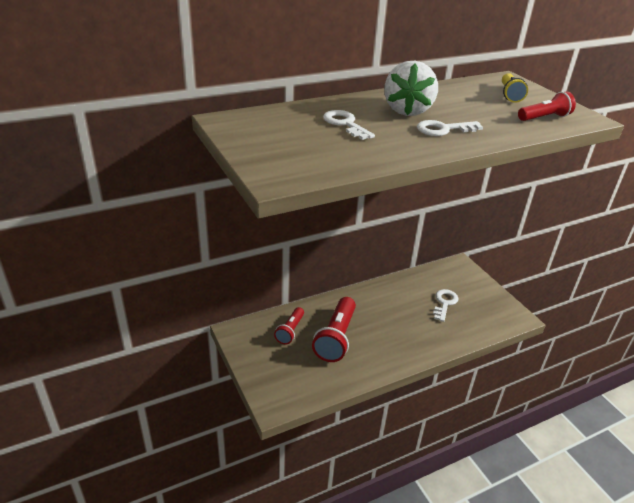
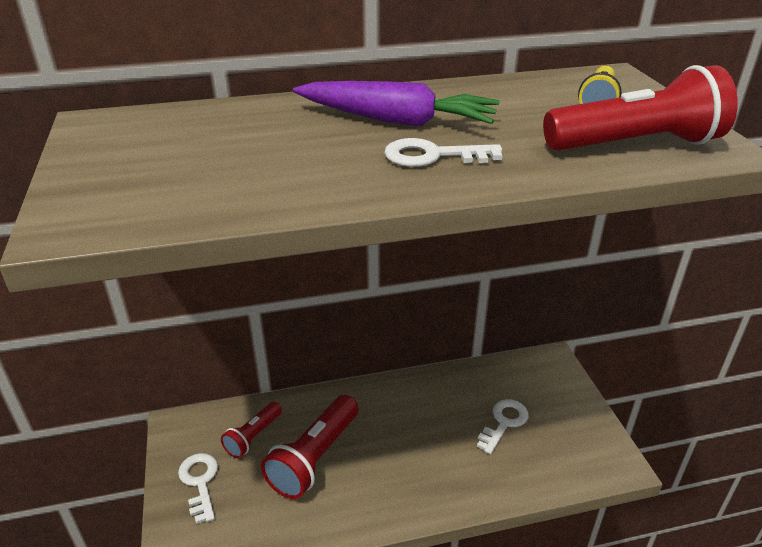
camera: 15 degrees right, 0 degrees up
white key [323,110,375,140] -> white key moved to [178,453,218,524]
white strawberry [384,61,438,116] -> purple carrot [293,81,500,126]
red flashlight [518,92,576,121] -> red flashlight [543,65,738,151], size x1.71

